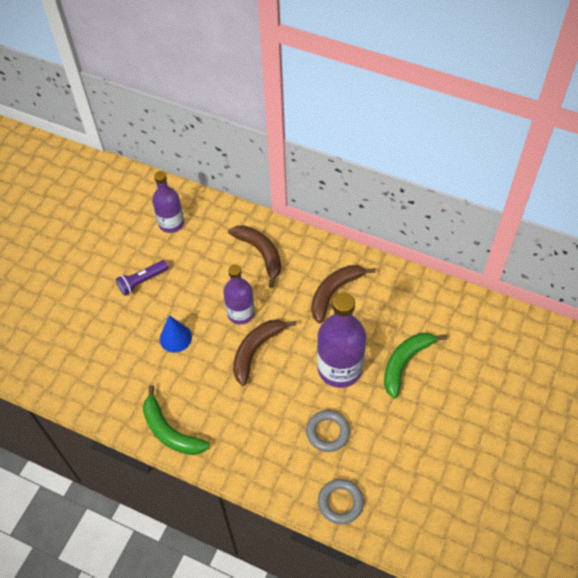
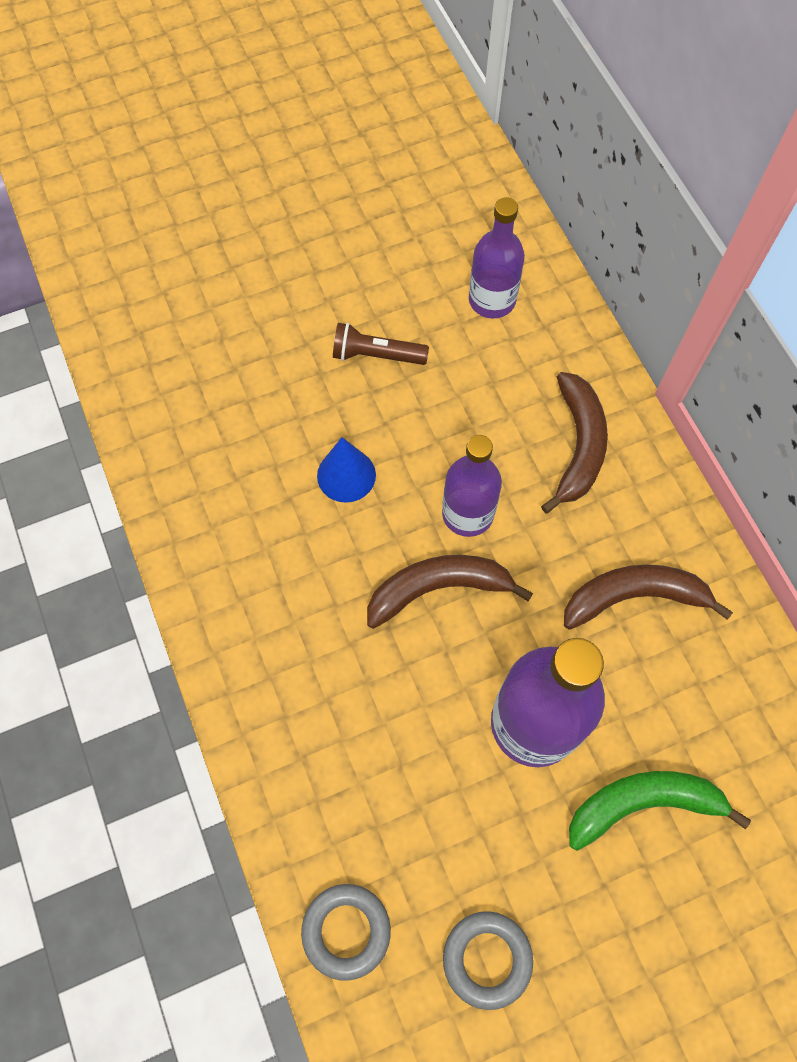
camera: 40 degrees right, 10 degrees up
purple flashlight [116,260,168,296] -> brown flashlight [333,323,429,365]
green banana [143,385,210,455] -> none
grey ring [306,410,350,452] -> grey ring moved to [443,911,533,1010]

